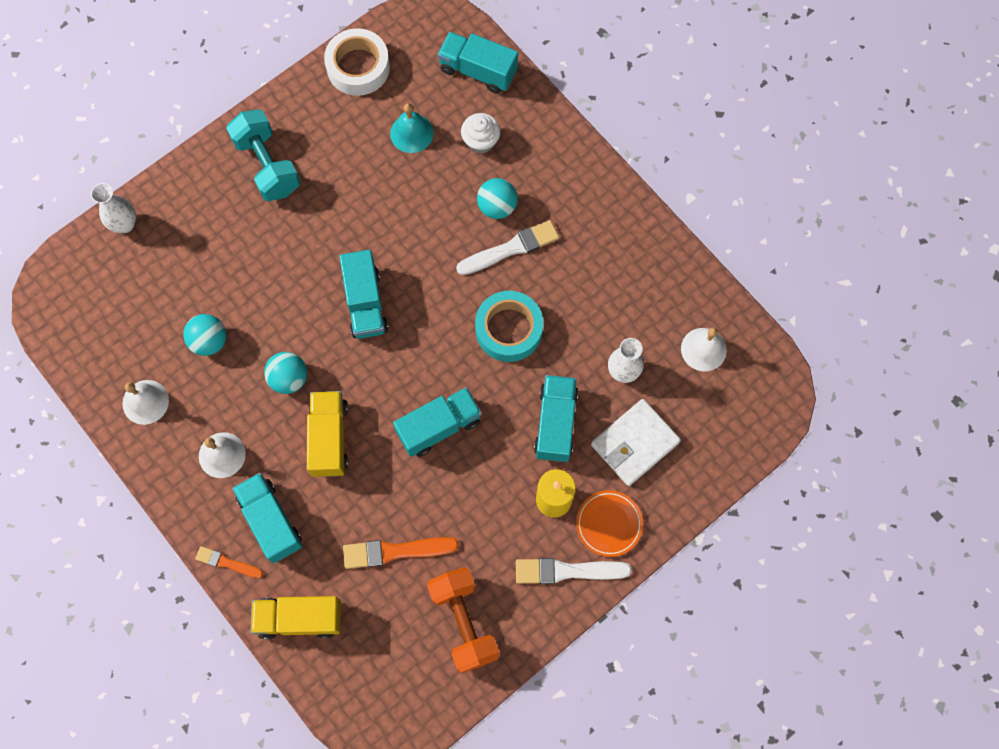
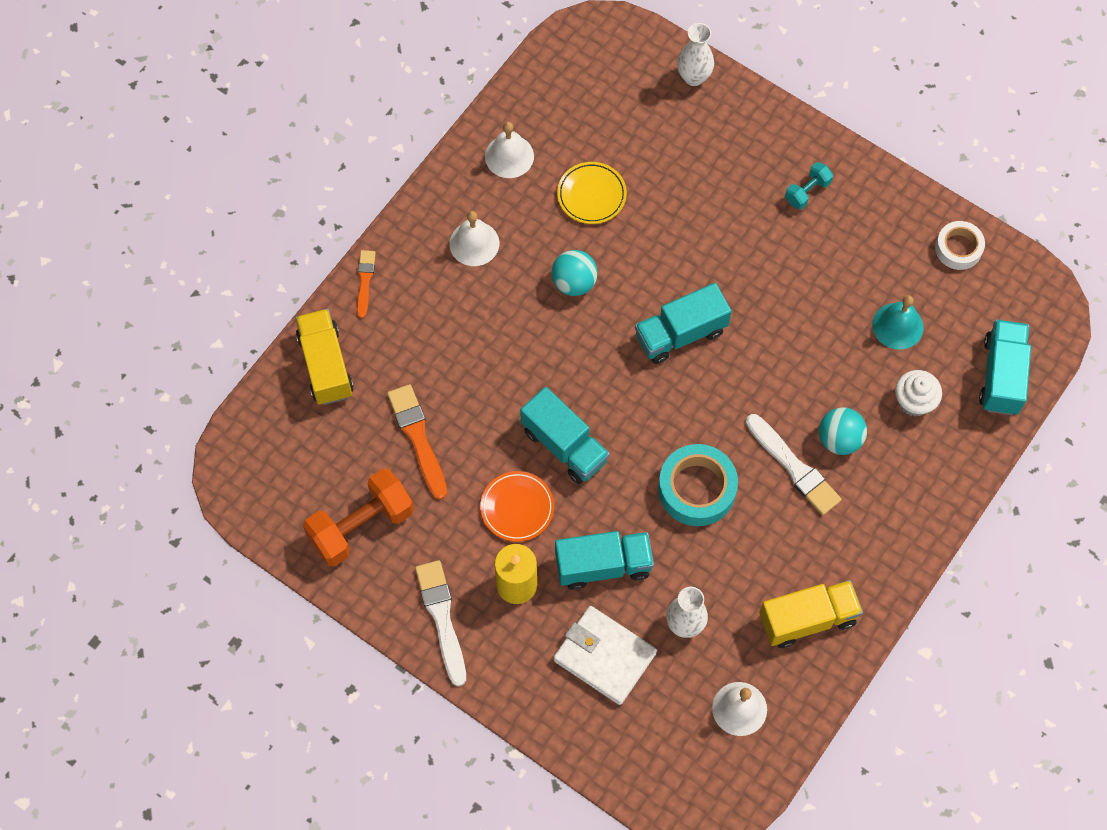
camera: 75 degrees right, 5 degrees down
turquoise ball [183,314,226,356] -> yellow plate [557,162,627,224]
turquoise dumbbell [226,109,300,201] -> turquoise dumbbell [785,162,833,209], size x0.50
turquoise truck [232,473,302,563] -> none
yellow truck [307,391,348,477] -> yellow truck moved to [759,580,863,648]
white tape [324,28,390,96] -> white tape [935,221,985,270], size x0.63
orange plate [576,490,643,557] -> orange plate moved to [480,471,554,542]

